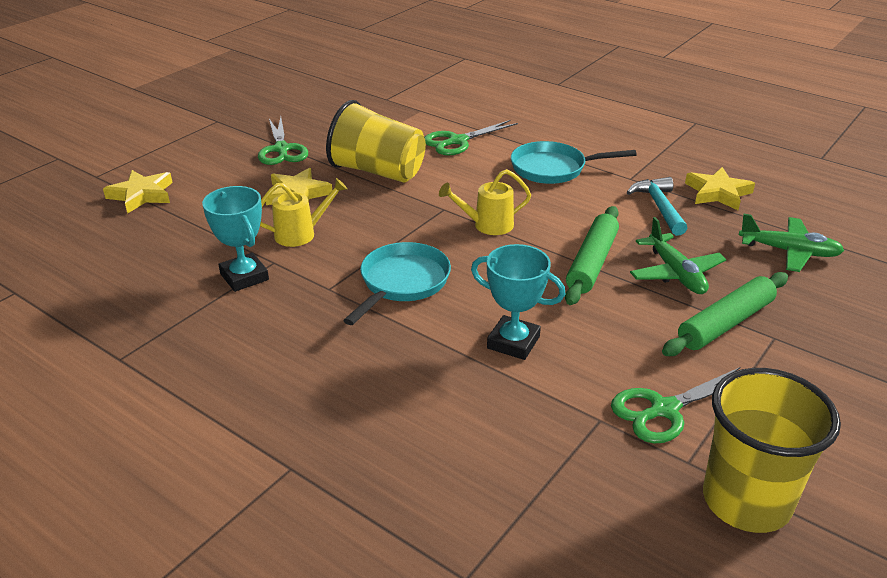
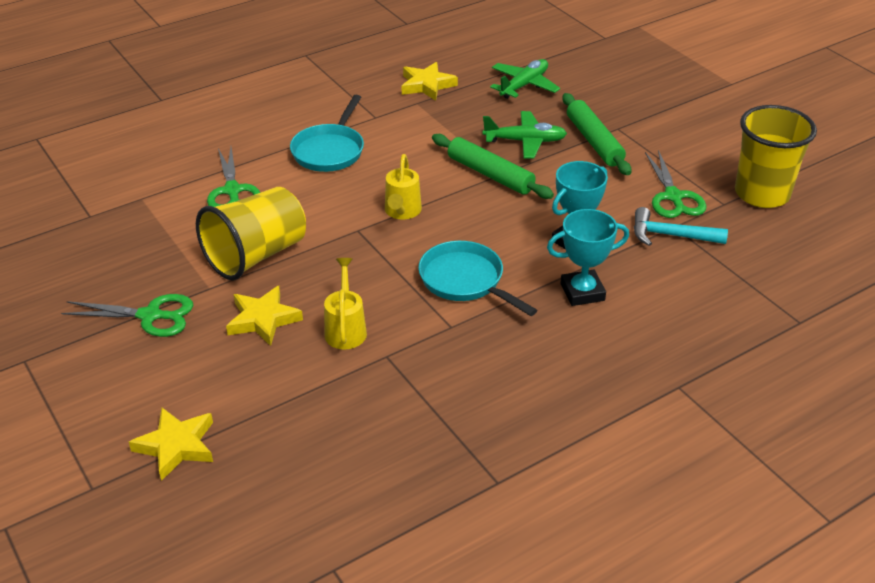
camera: 70 degrees left, 5 degrees up
turquoise trophy [202,186,269,292] -> turquoise trophy moved to [547,209,629,306]
turquoise hammer [627,177,687,236] -> turquoise hammer moved to [634,207,728,246]

